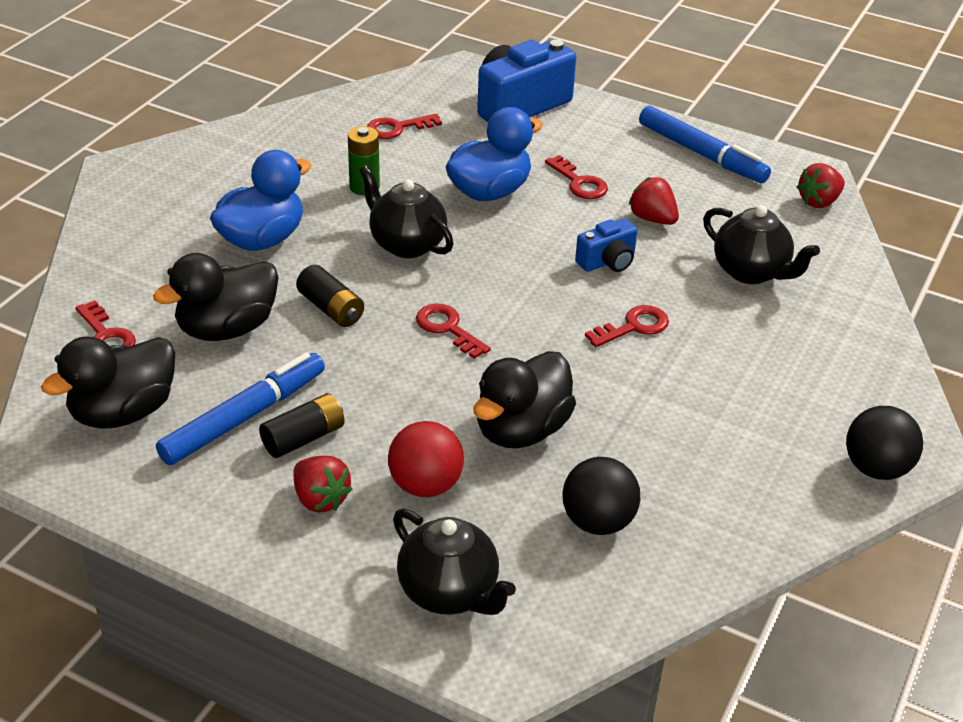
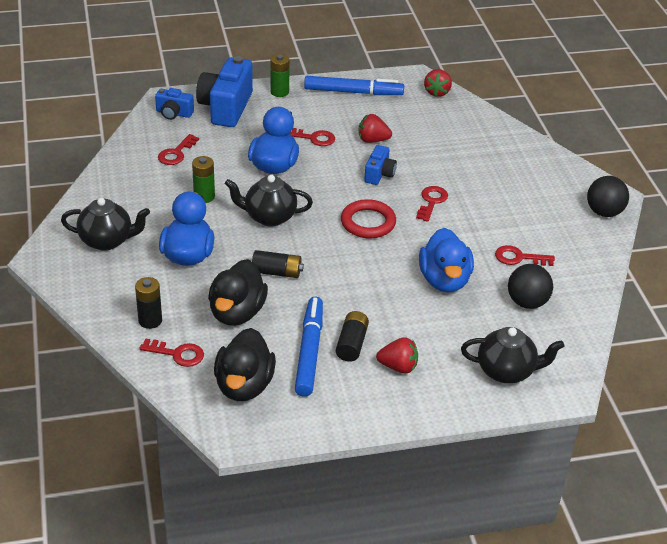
camera: 40 degrees left, 0 degrees up
red ball [388,421,464,497] -> none
red key [416,303,491,359] -> red key moved to [495,245,555,266]
black duck [473,351,576,448] -> blue duck [419,228,474,292]
black teapot [703,205,820,284] -> black teapot moved to [61,198,150,251]
none -> black battery [135,277,162,329]
none -> blue camera [155,88,194,120]
none -> green battery [270,54,290,97]
none -> red ring [341,199,396,238]

